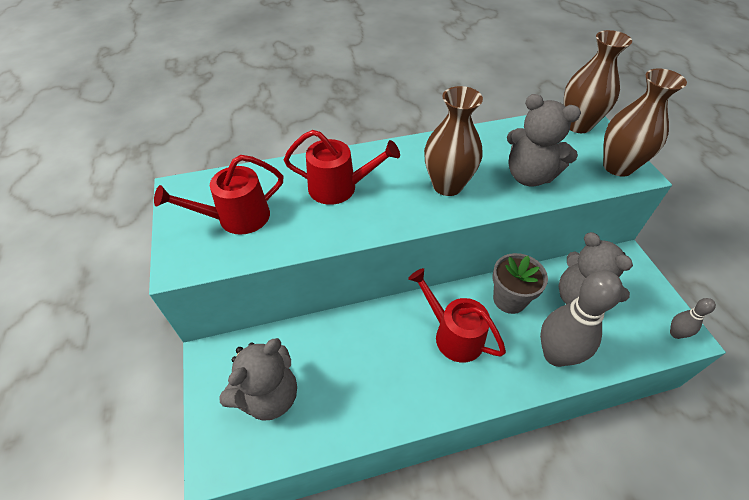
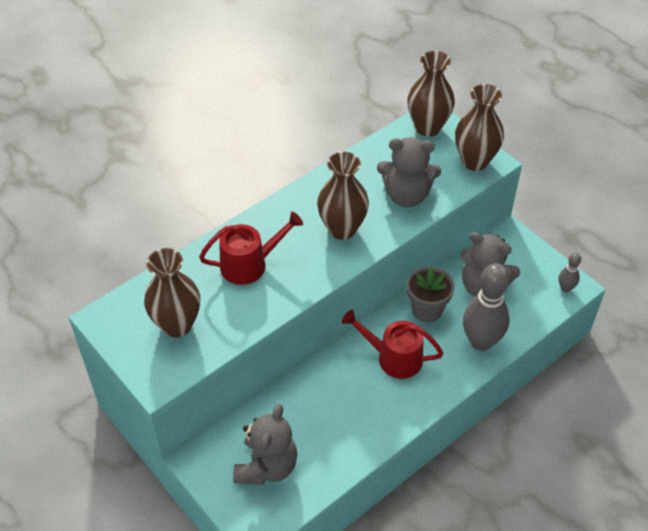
camera: 25 degrees left, 0 degrees up
red watering can [154,155,283,235] -> brown vase [144,248,200,337]

